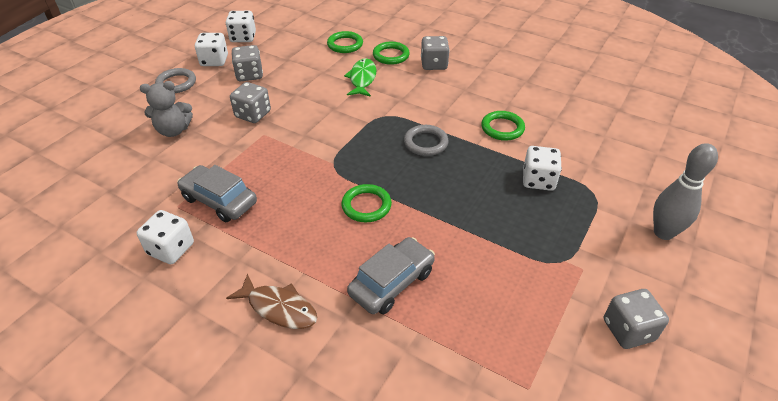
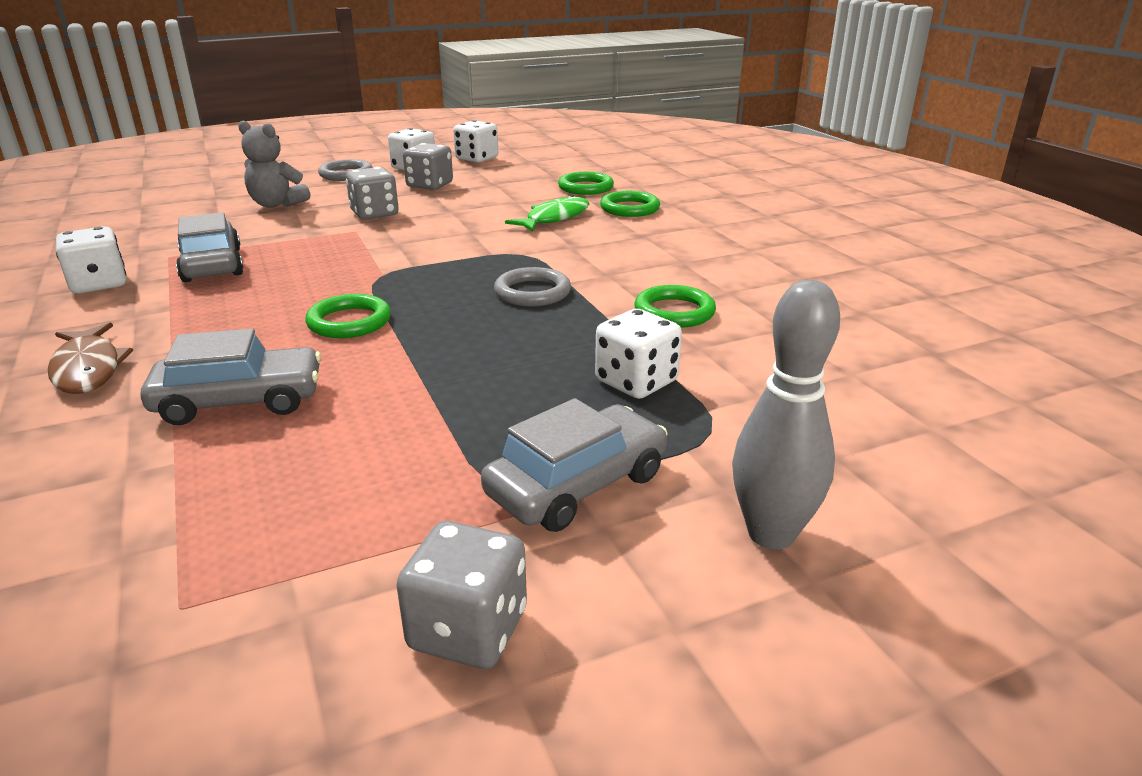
camera: 35 degrees right, 15 degrees down
grey dice [421,36,450,70] -> none
none -> grey car [481,398,668,532]

